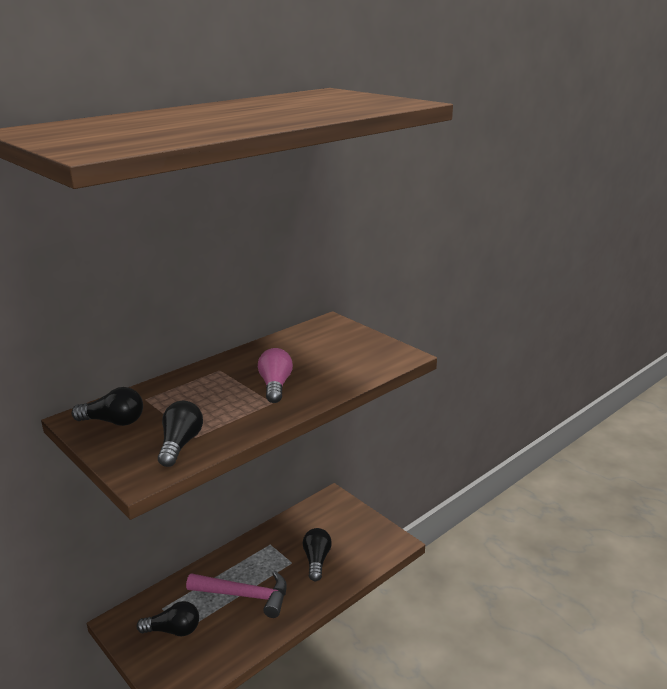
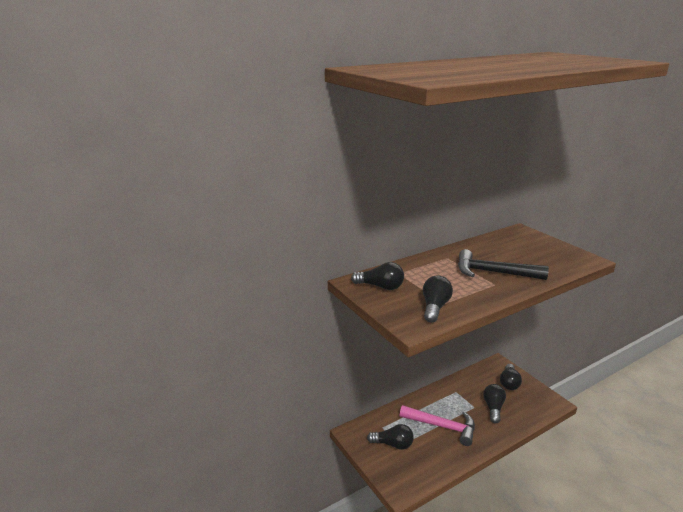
camera: 10 degrees right, 0 degrees up
pink light bulb [258,348,293,403] -> black hammer [458,249,549,280]
none -> black light bulb [500,364,522,390]

